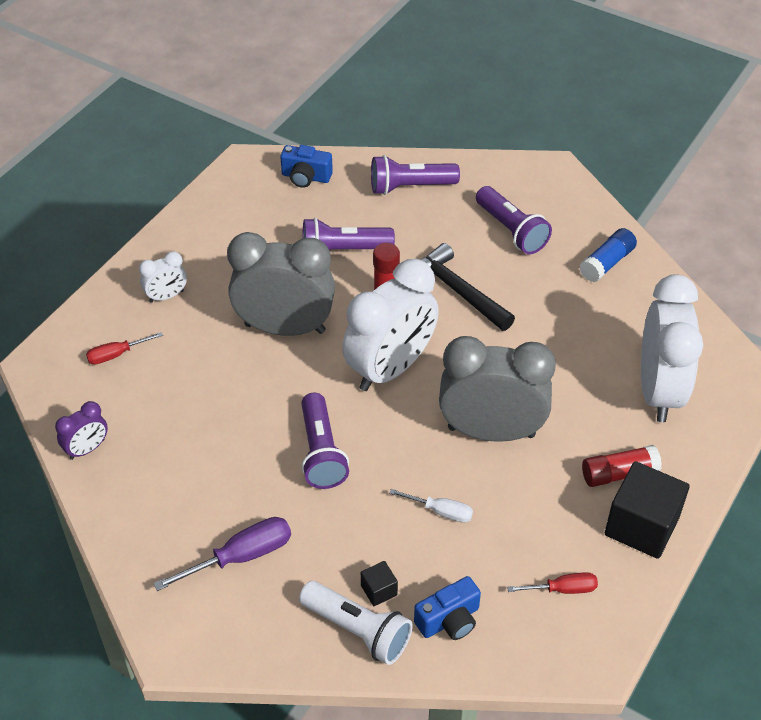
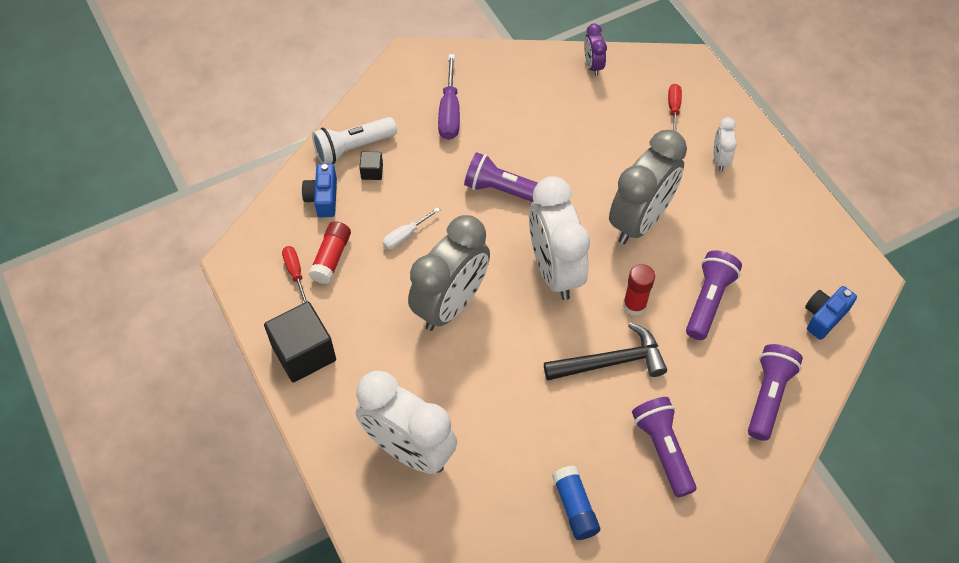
camera: 120 degrees right, 10 degrees up
purple flashlight [476,186,552,254] -> purple flashlight turned 75 degrees clockwise [632,397,696,497]
red screwdriver [507,572,598,594] -> red screwdriver turned 135 degrees clockwise [282,246,308,303]
red glue stick [582,445,662,487] -> red glue stick moved to [309,221,351,284]

